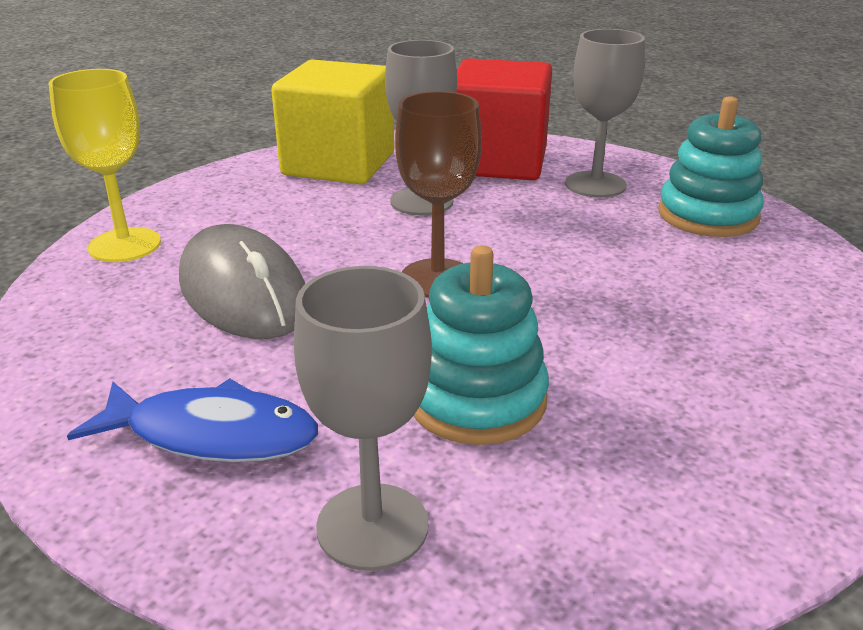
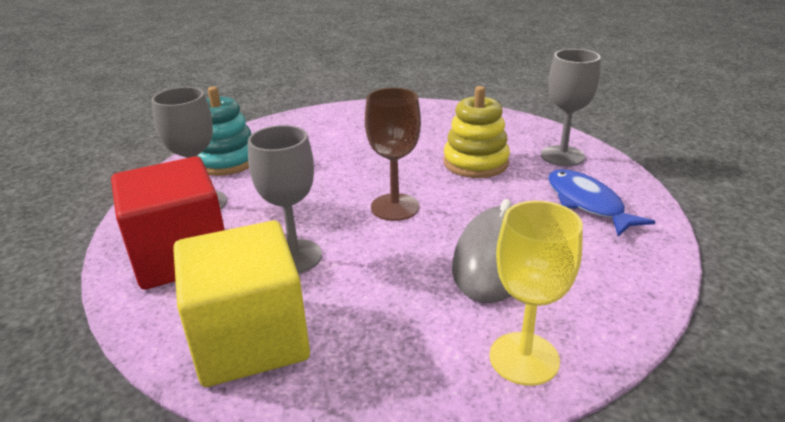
camera: 125 degrees left, 0 degrees up
turquoise stacking toy [414,245,549,445] -> yellow stacking toy [444,86,510,178]

